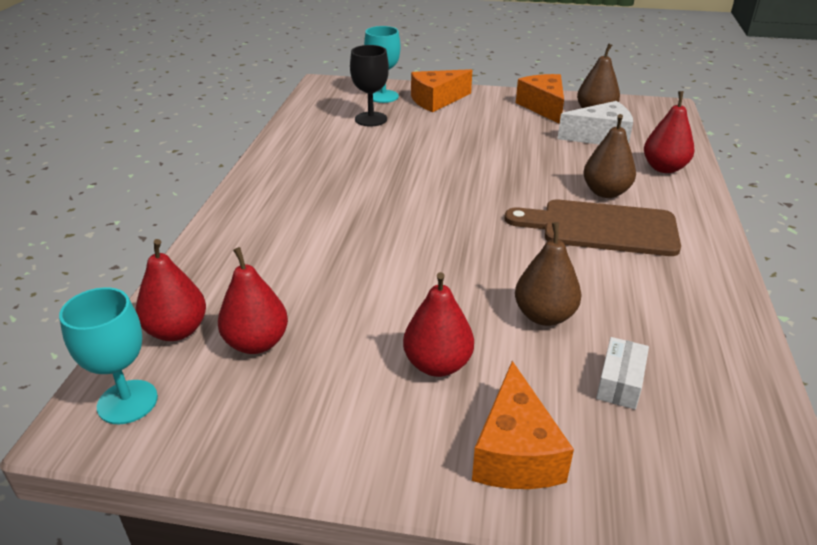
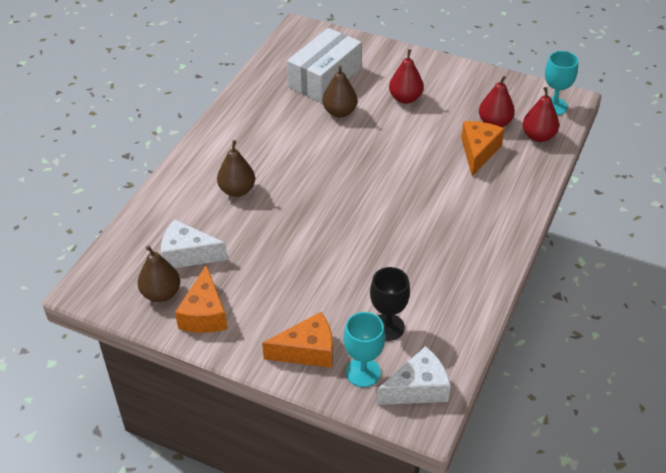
camera: 165 degrees left, 10 degrees up
orange cheese [472,361,574,489] -> orange cheese moved to [461,121,505,176]
brown cutting board [504,200,681,256] -> none
white box [596,337,649,409] -> white box [287,28,362,102], size x2.35
red pear [644,91,694,173] -> none
none -> white cheese [377,346,451,405]

